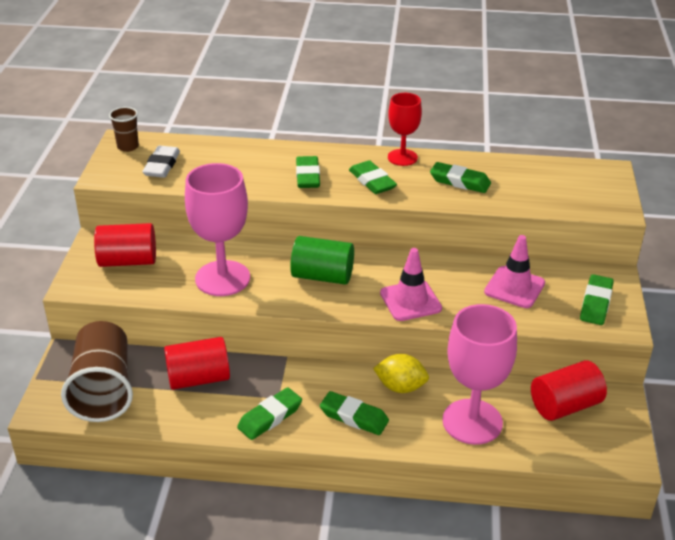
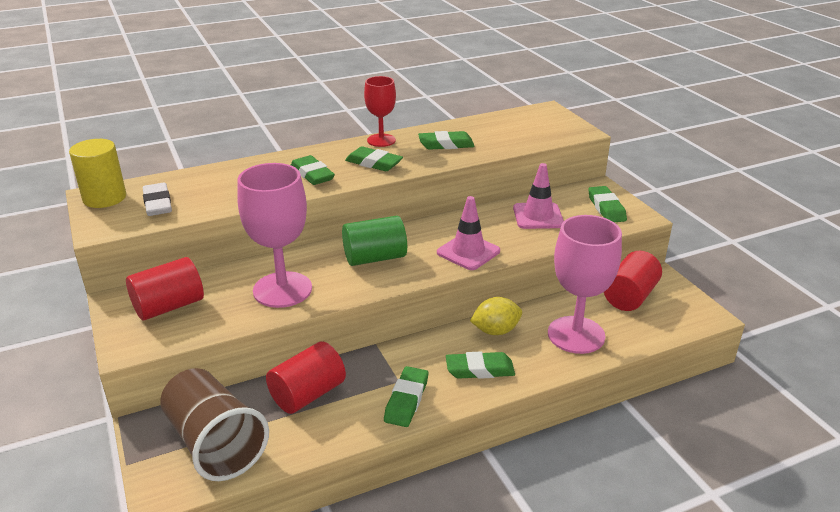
camera: 30 degrees left, 5 degrees down
brown cup [109,107,139,152] -> yellow cylinder [69,139,126,208]

